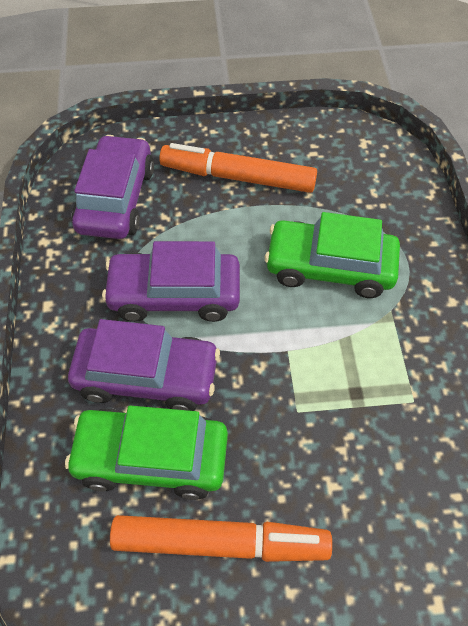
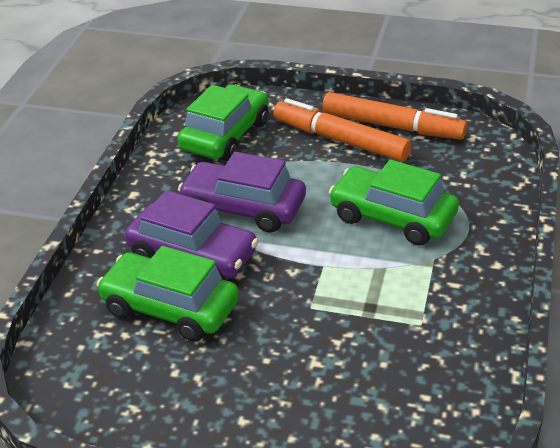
camera: 20 degrees right, 20 degrees down
purple car [72,135,154,239] -> green car [177,84,269,161]
orange marker [110,515,332,562] -> orange marker moved to [322,92,467,140]

